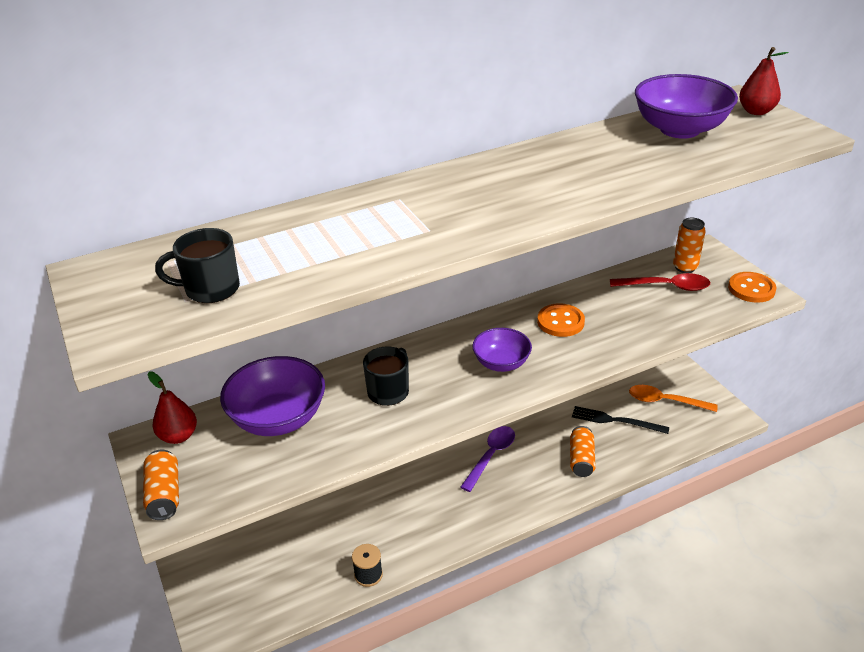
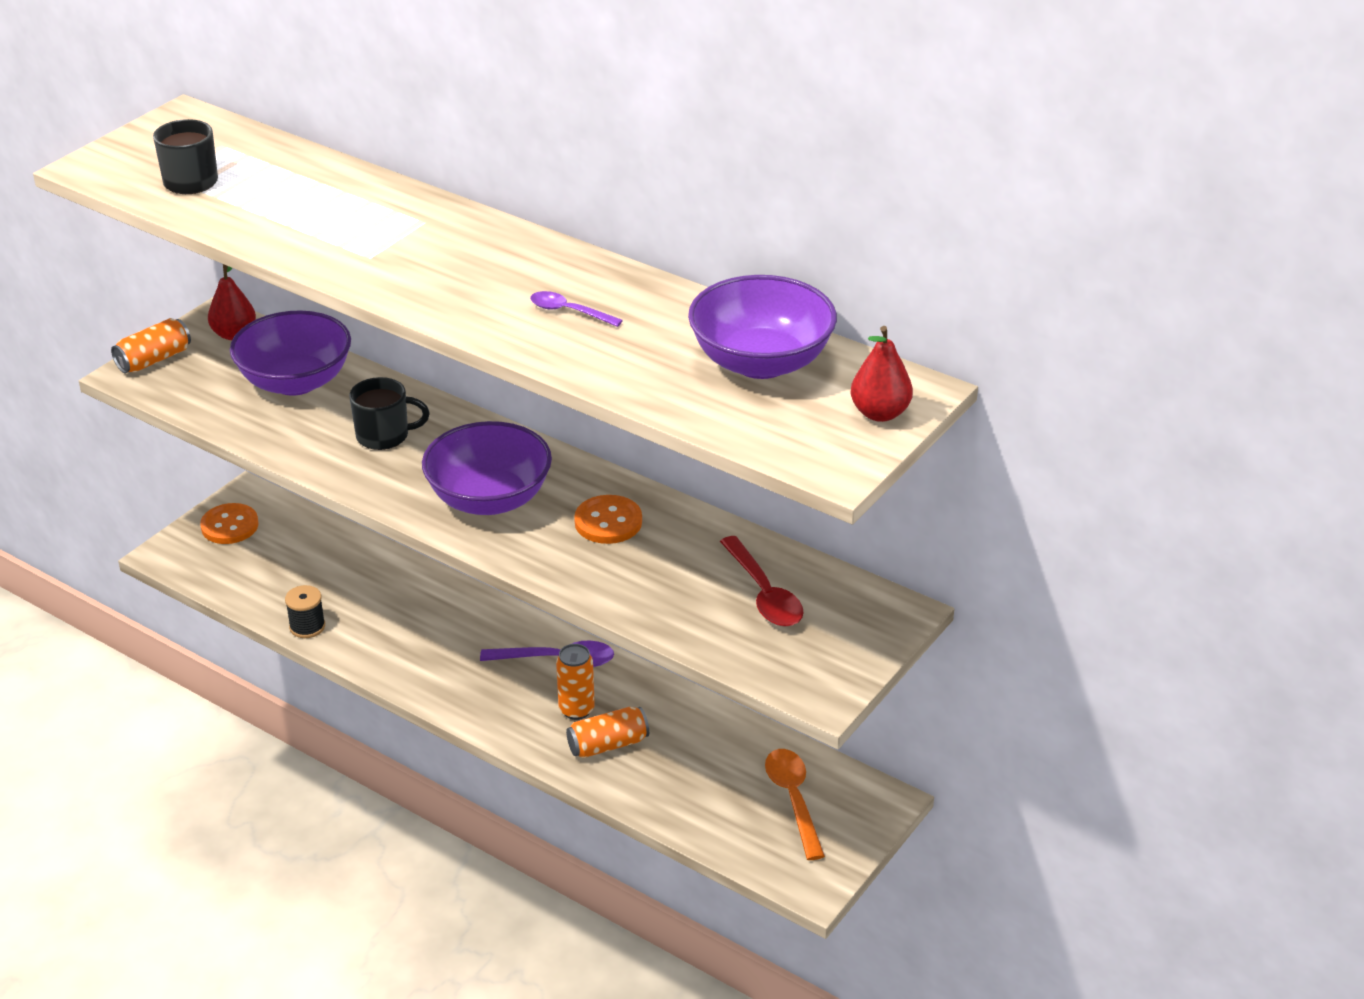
camera: 60 degrees right, 0 degrees up
purple bowl [472,328,532,372] -> purple bowl [422,421,552,515], size x1.63
black fork [572,406,669,434] -> none
orange can [673,218,706,273] -> orange can moved to [556,644,595,720]
orange button [728,272,777,303] -> orange button moved to [200,503,259,544]
none -> purple spoon [530,291,623,327]

